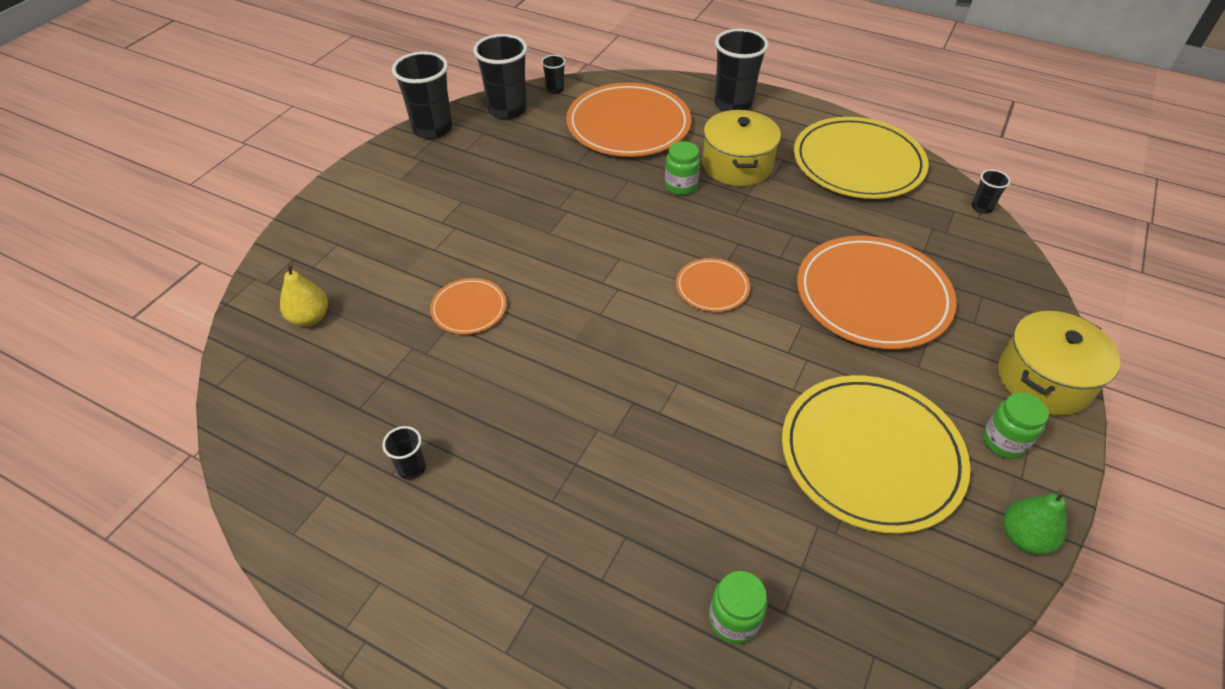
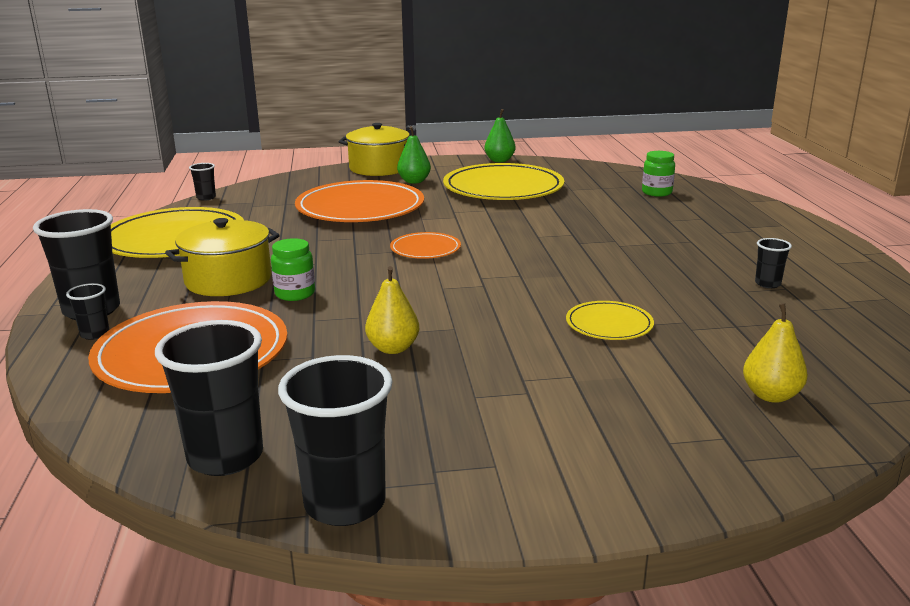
camera: 125 degrees left, 25 degrees down
orange plate [430,278,507,334] -> yellow plate [566,301,654,340]
black cup [541,55,566,94] -> black cup moved to [66,283,110,340]
green jar [983,393,1048,459] -> none
none -> yellow pear [365,266,419,354]
none -> green pear [397,126,431,184]

